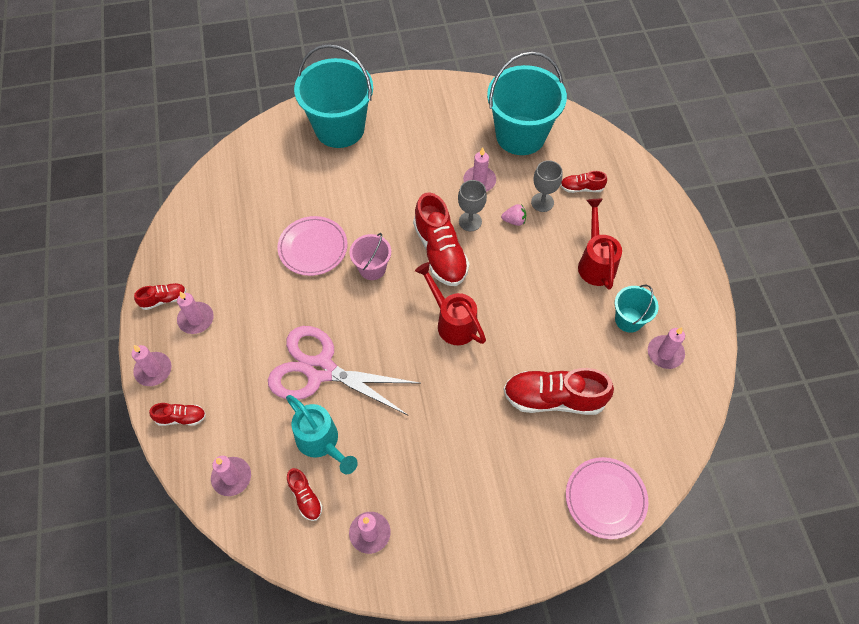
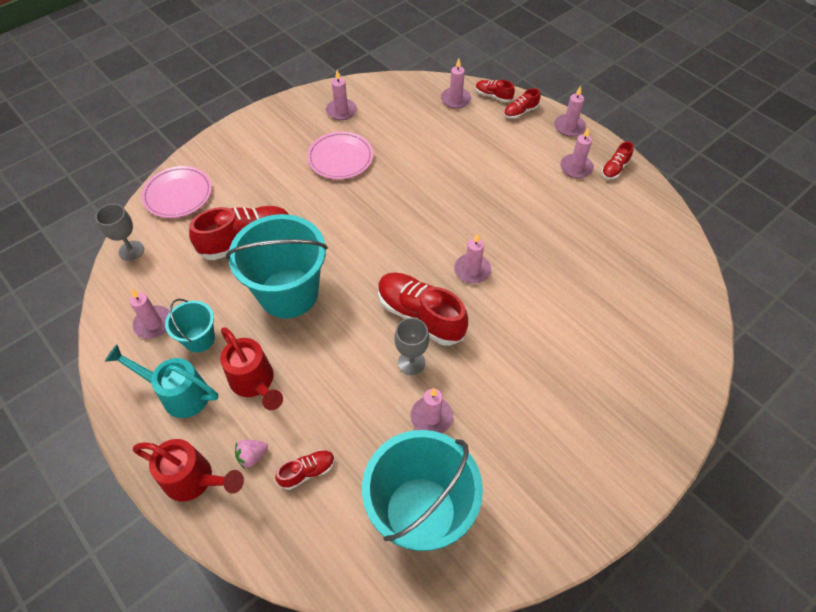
camera: 150 degrees right, 5 degrees down
pink scissors [268,326,421,416] -> none
pink plate [277,216,348,276] -> pink plate moved to [307,131,373,179]
turquoise watering can [286,395,358,474] -> turquoise watering can moved to [105,345,218,418]
red shoe [287,468,323,521] -> red shoe moved to [476,80,515,102]
turquoise bucket [294,44,373,148] -> turquoise bucket moved to [226,214,328,318]
pink bucket [349,233,391,280] -> pink candle [454,233,491,284]
red watering can [415,262,486,345] -> red watering can moved to [133,439,244,501]
pink strawberry [501,204,526,226] -> pink strawberry moved to [235,440,268,469]
grey goblet [531,160,562,212] -> grey goblet moved to [95,204,144,261]

